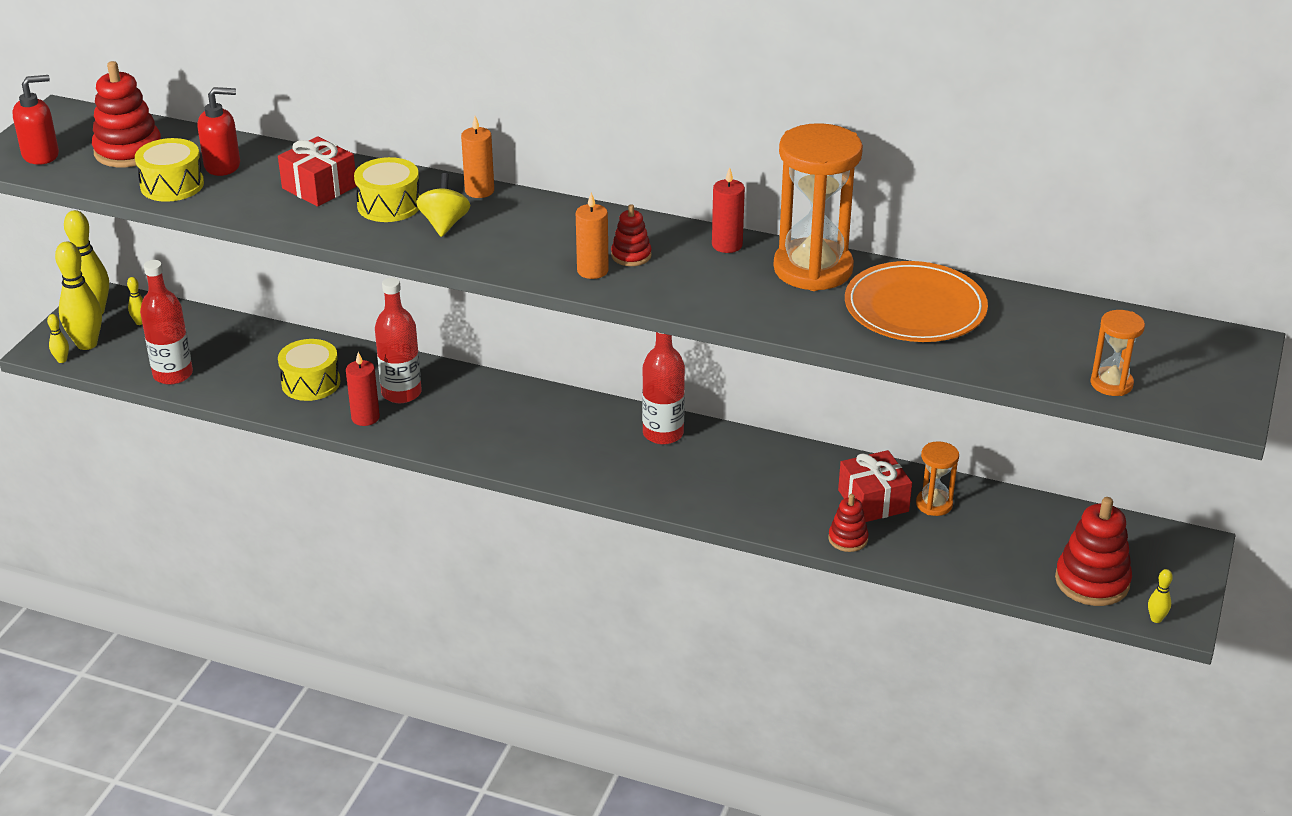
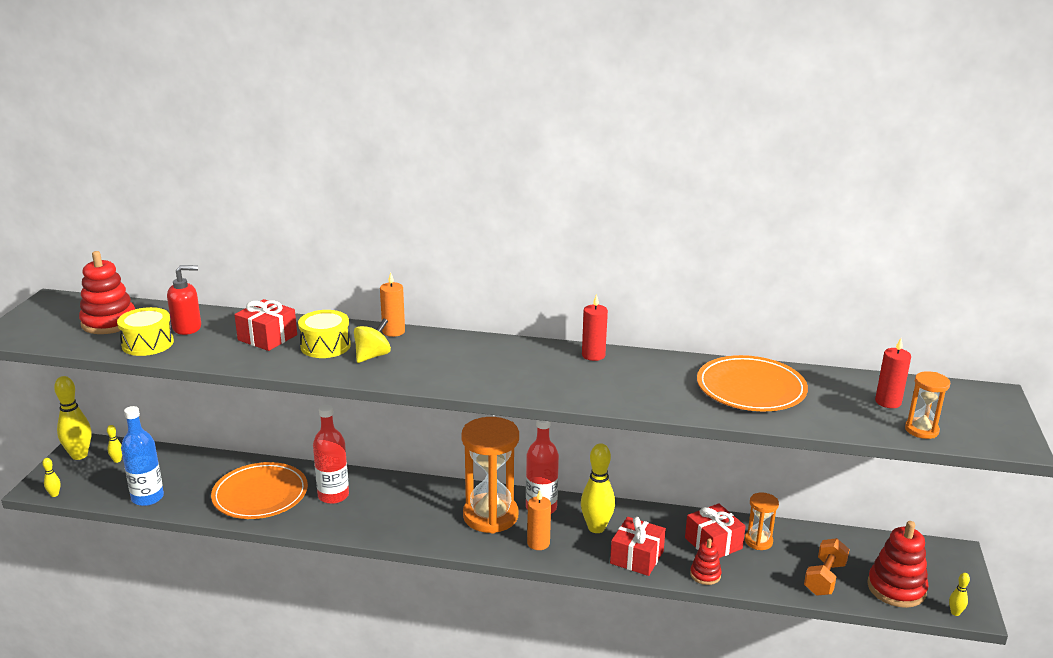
camera: 10 degrees left, 10 degrees down
red soap dispenser [13,75,59,165] -> none
yellow bowling pin [55,241,102,350] -> yellow bowling pin moved to [581,443,615,533]
red bottle [140,260,193,385] -> blue bottle [121,406,164,506]
yellow drum [278,339,340,401] -> orange plate [211,462,308,519]
red candle [346,352,380,426] -> red candle moved to [875,338,911,408]
yellow spinning top [416,173,470,237] -> yellow spinning top turned 45 degrees clockwise [354,318,391,363]
orange candle [576,192,609,279] -> orange candle moved to [527,490,551,550]
red stacking toy [611,204,652,266] -> none
orange hourglass [773,123,863,291] -> orange hourglass moved to [461,417,519,533]
none -> red gift [610,517,666,576]
none -> orange dumbbell [804,538,850,596]

